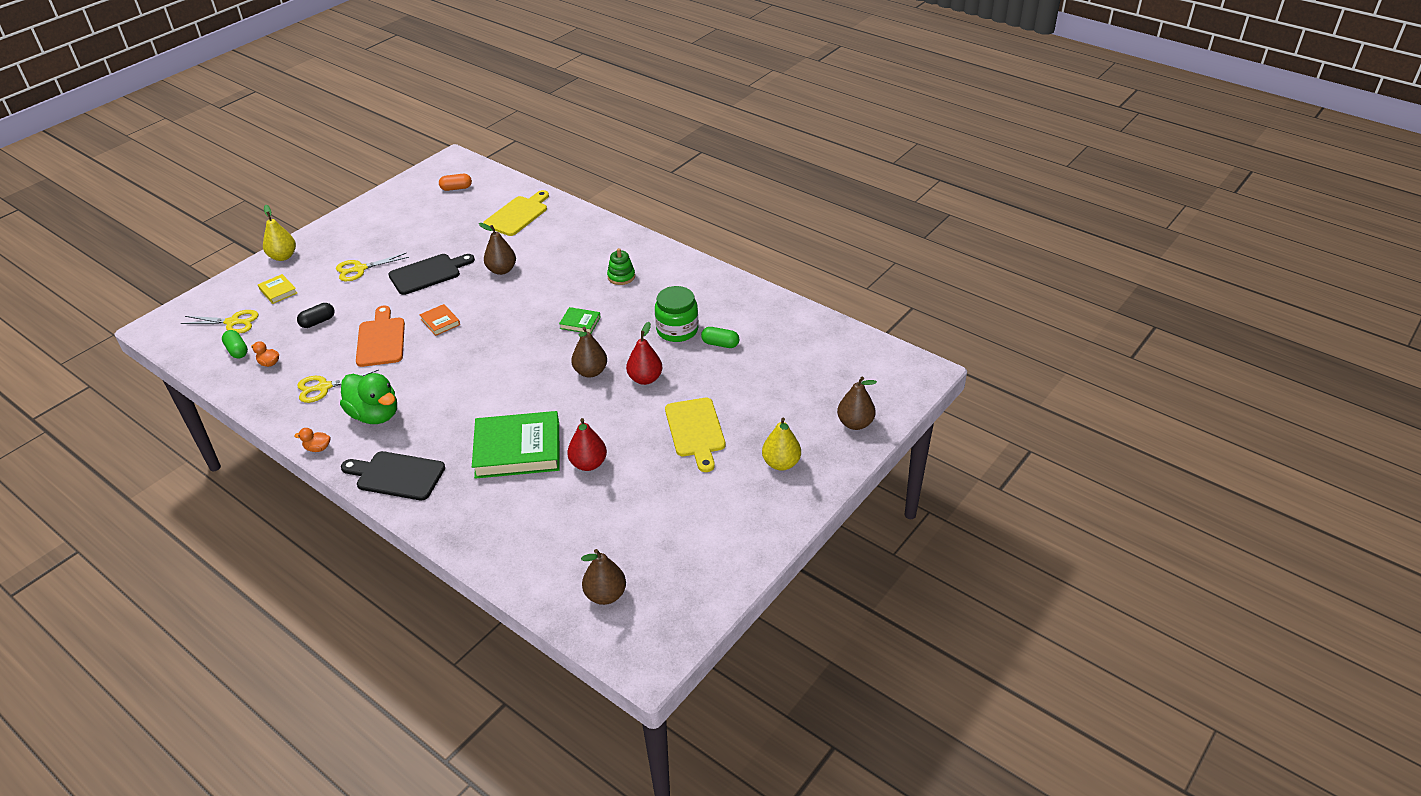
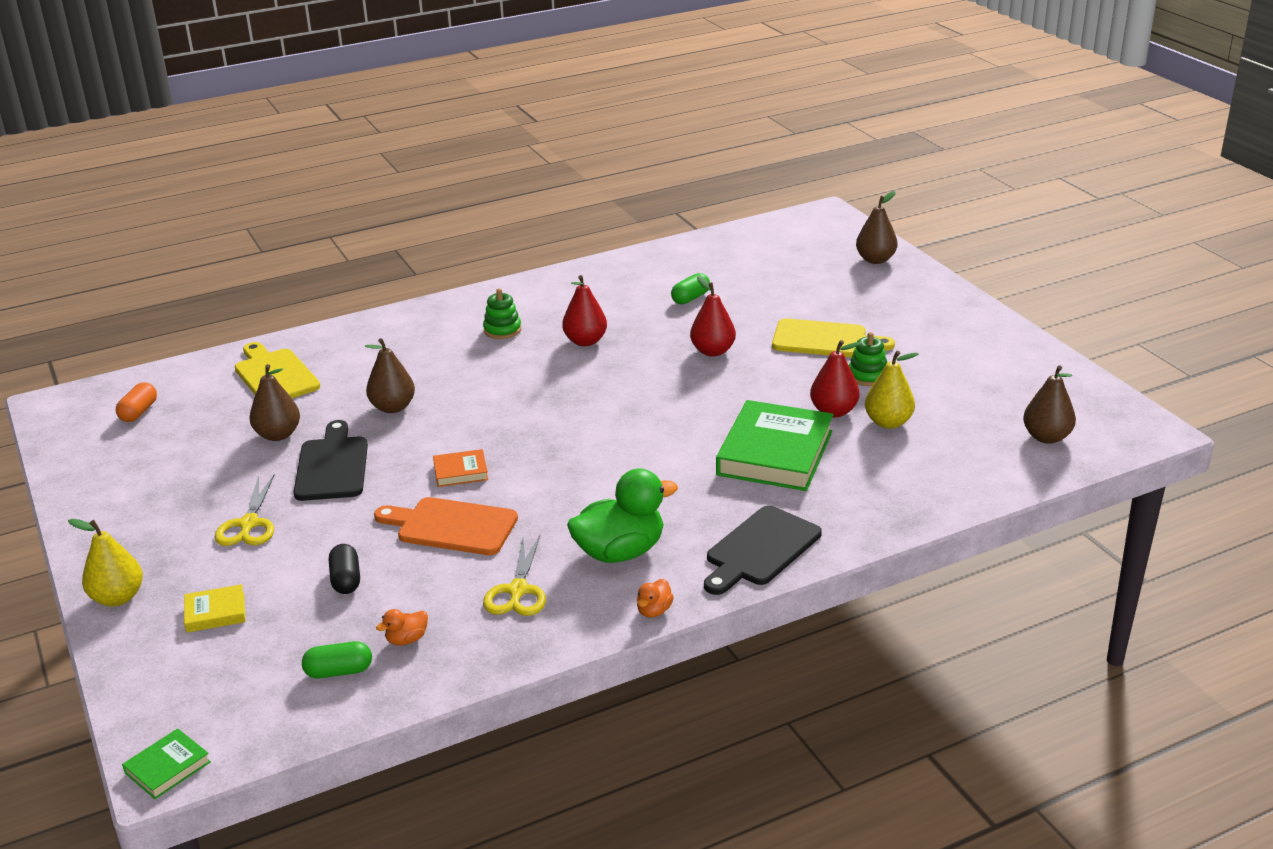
camera: 65 degrees left, 10 degrees down
yellow scissors [181,310,258,333] -> none
green book [559,307,601,333] -> green book moved to [122,728,211,799]
brown pear [571,327,607,377] -> brown pear moved to [249,364,300,441]
green jar [655,286,698,342] -> none
yellow pear [762,418,801,471] -> yellow pear moved to [865,351,918,429]
none -> red pear [562,275,607,346]
none -> green stacking toy [849,332,887,386]

